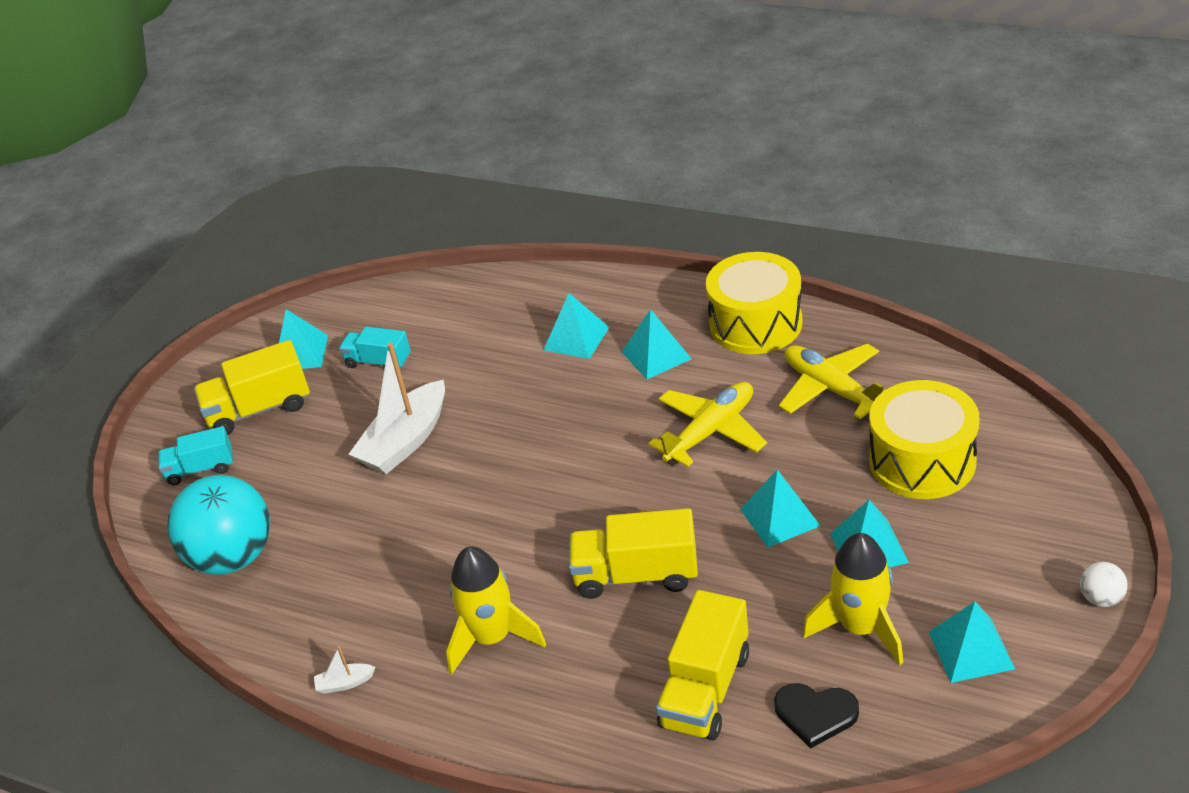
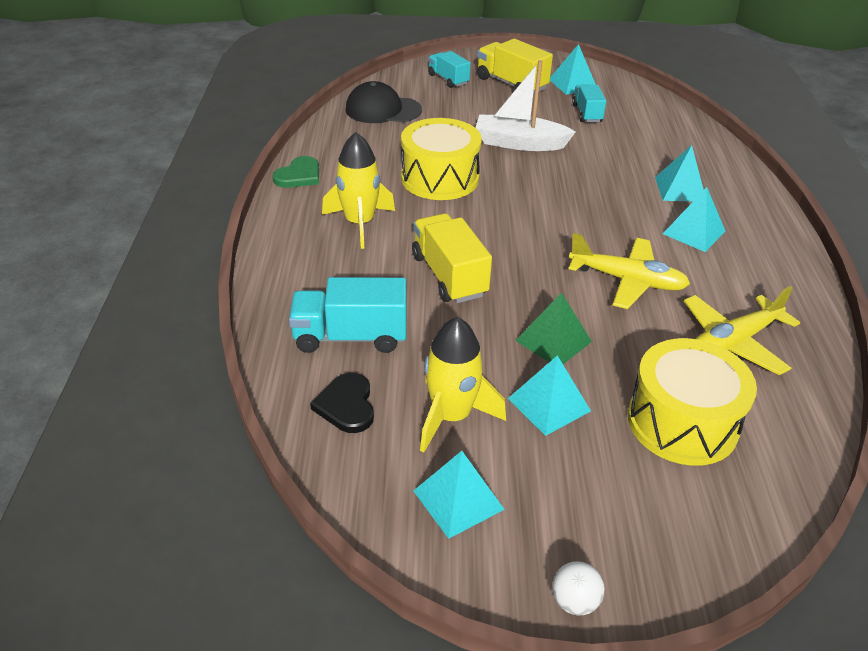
camera: 60 degrees right, 0 degrees up
turquoise ball [168,475,270,575] -> black cap [346,81,422,123]
white boat [314,646,375,694] -> green heart [272,156,319,188]
yellow truck [656,590,749,741] -> turquoise truck [289,277,406,353]
yellow drum [706,252,803,354] -> yellow drum moved to [401,118,482,200]
turquoise pyramid [740,470,820,548] -> green pyramid [515,292,592,364]
yellow plane [779,344,886,419] -> yellow plane turned 150 degrees counterclockwise [684,286,800,375]

